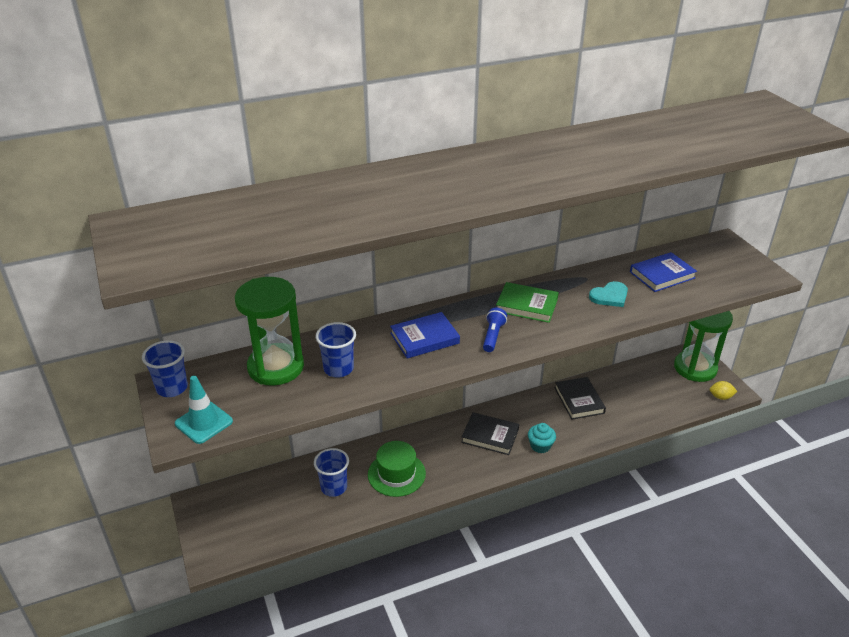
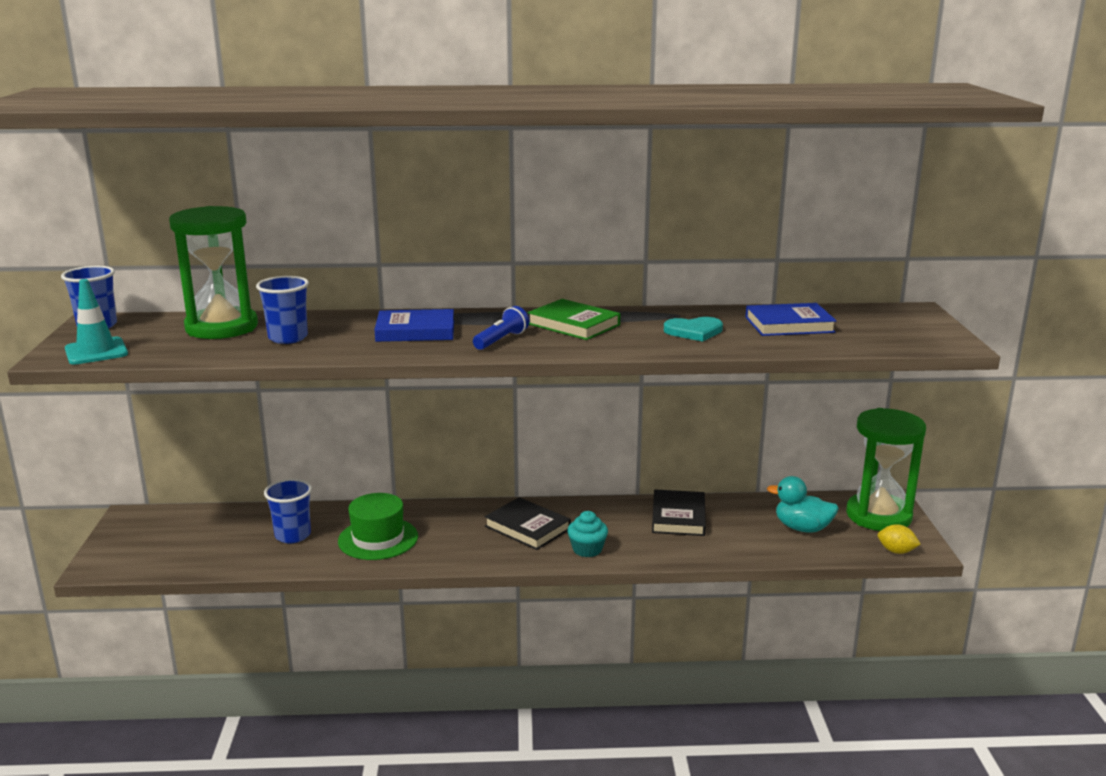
camera: 20 degrees right, 15 degrees down
none -> turquoise duck [767,476,839,533]

